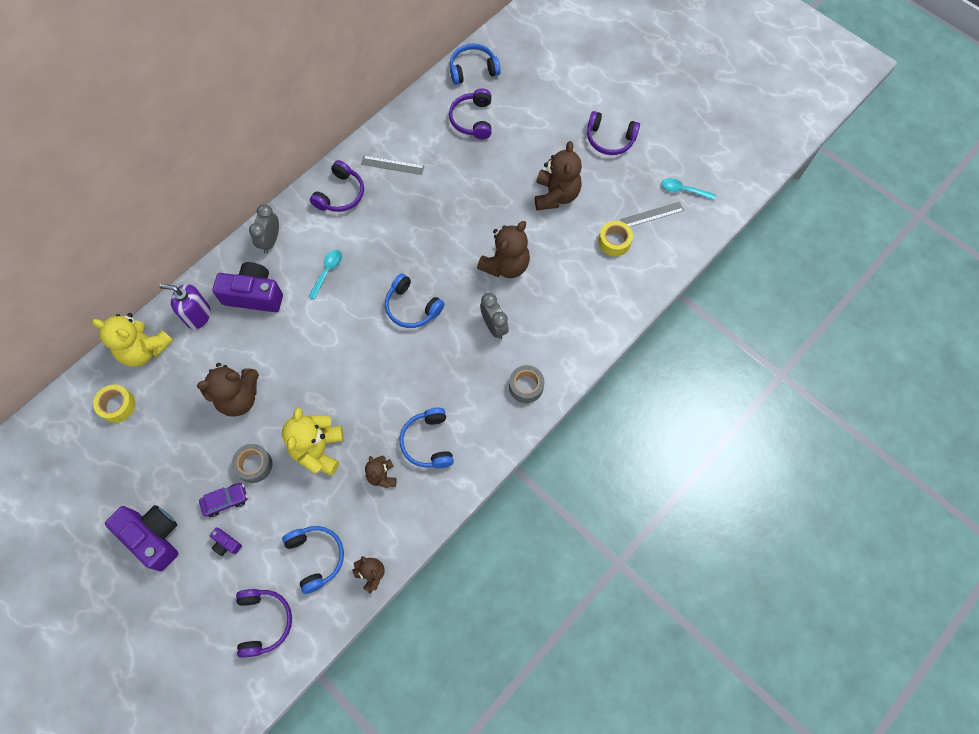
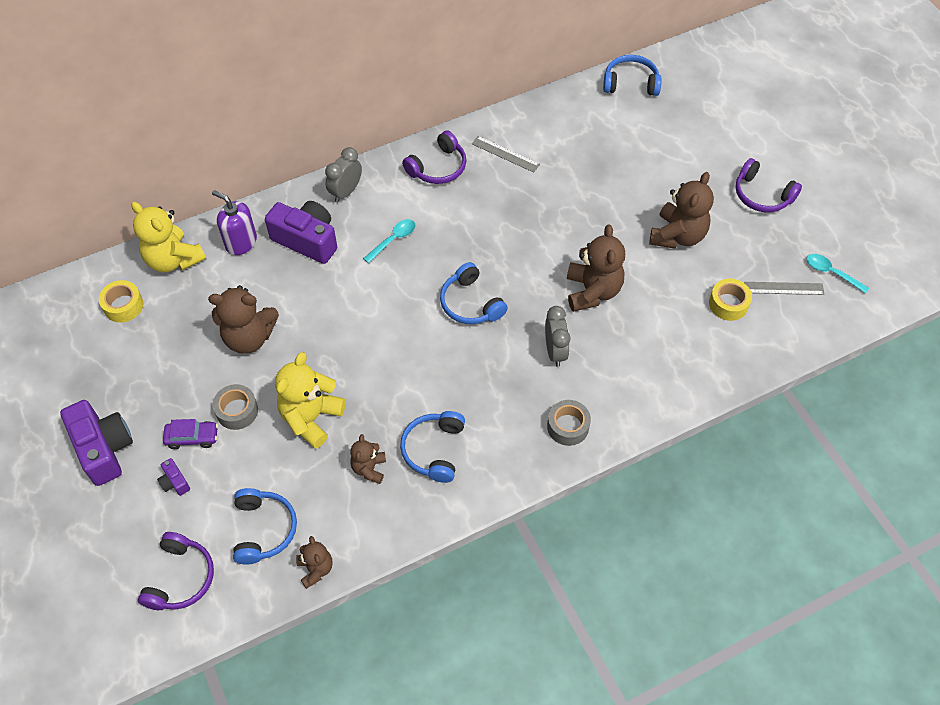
camera: 20 degrees right, 10 degrees down
purple headphones [449,88,492,139] -> none
brown teddy bear [477,221,530,278] -> brown teddy bear turned 60 degrees counterclockwise [567,224,625,312]

